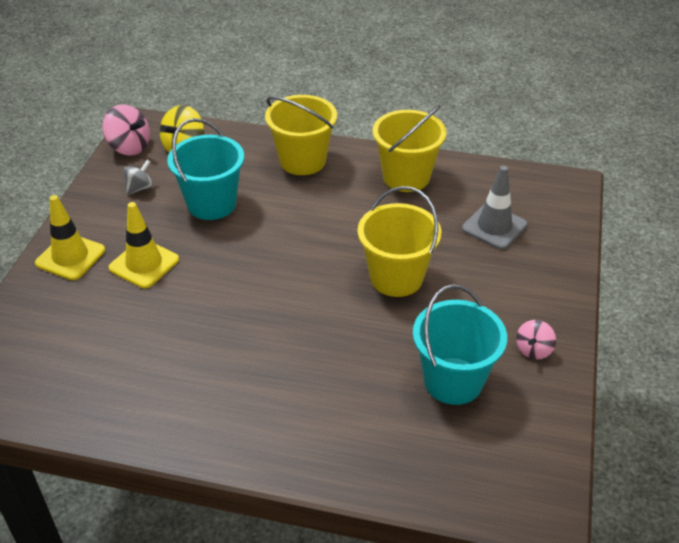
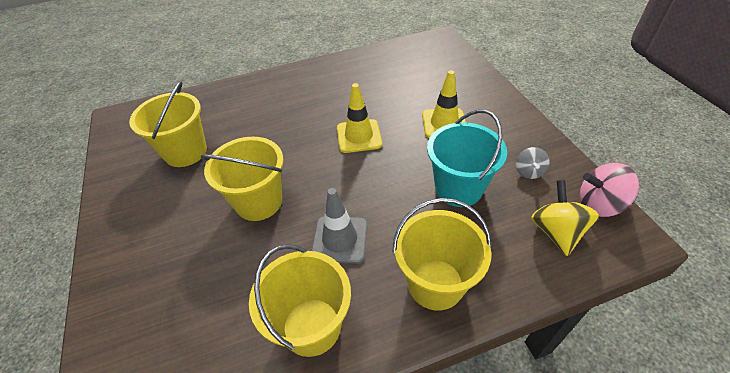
camera: 150 degrees right, 5 degrees up
yellow traffic cone [35,195,105,280] -> yellow traffic cone moved to [337,83,382,153]
turquoise bucket [413,284,507,405] -> yellow bucket [129,81,207,167]
grey traffic cone [462,166,527,250] -> grey traffic cone moved to [311,188,368,264]
pink spinning top [516,320,556,359] -> none

